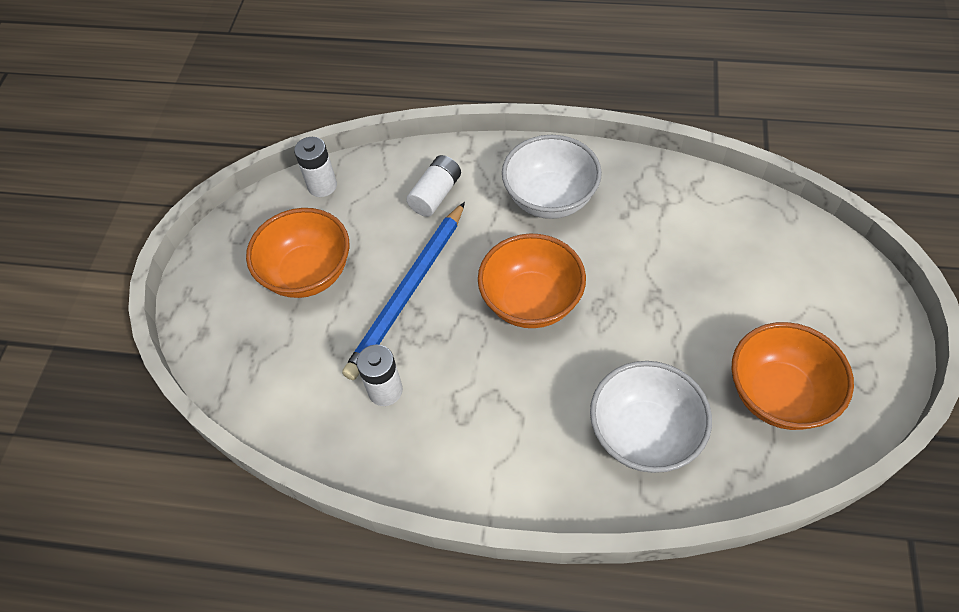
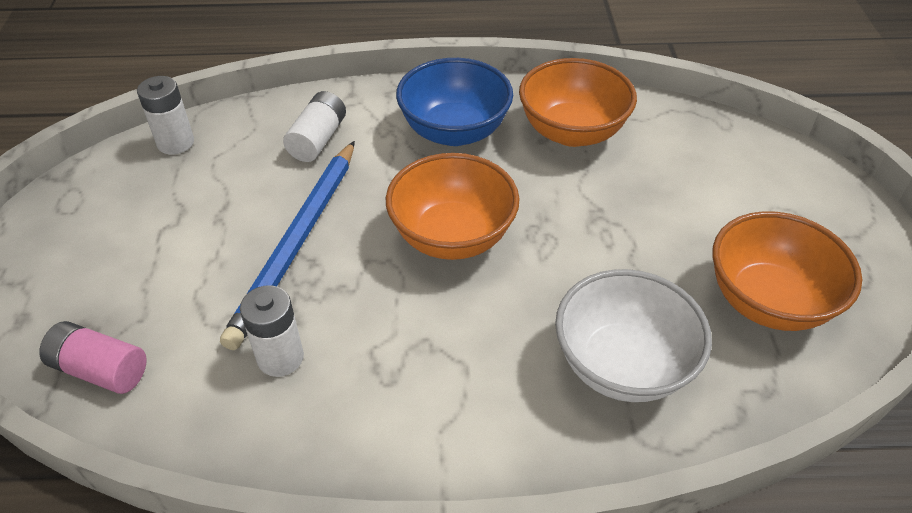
camera: 15 degrees left, 10 degrees down
orange bowl [246,208,349,298] -> orange bowl moved to [519,58,637,147]
white bowl [502,135,602,219] -> blue bowl [396,58,513,146]
none -> pink battery [39,321,147,394]

